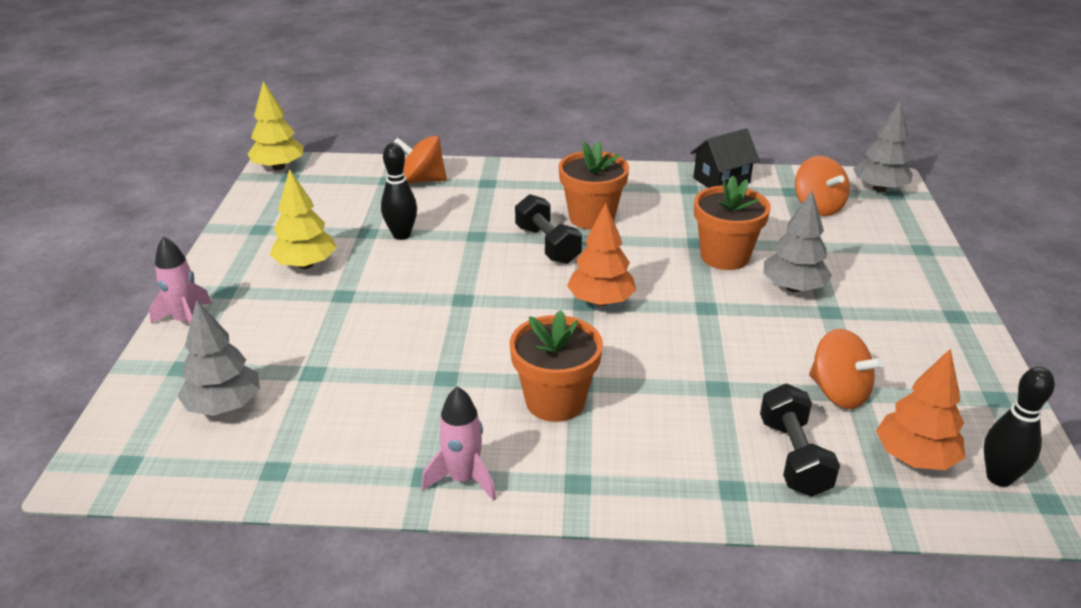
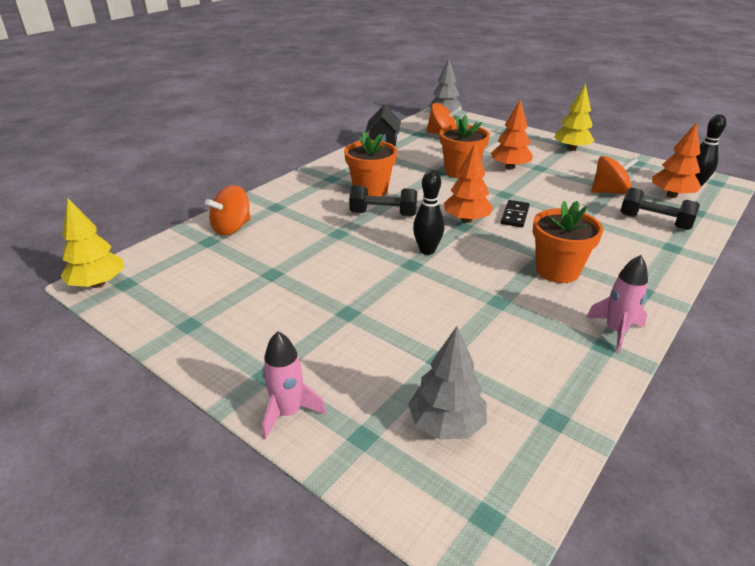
camera: 55 degrees left, 0 degrees up
yellow tree [270,169,337,269] -> yellow tree moved to [554,84,595,151]
black bowling pin [381,143,417,240] -> black bowling pin moved to [413,170,444,255]
grey tree [763,190,832,293] -> orange tree [491,99,533,170]
none -> black domino [501,200,530,227]

